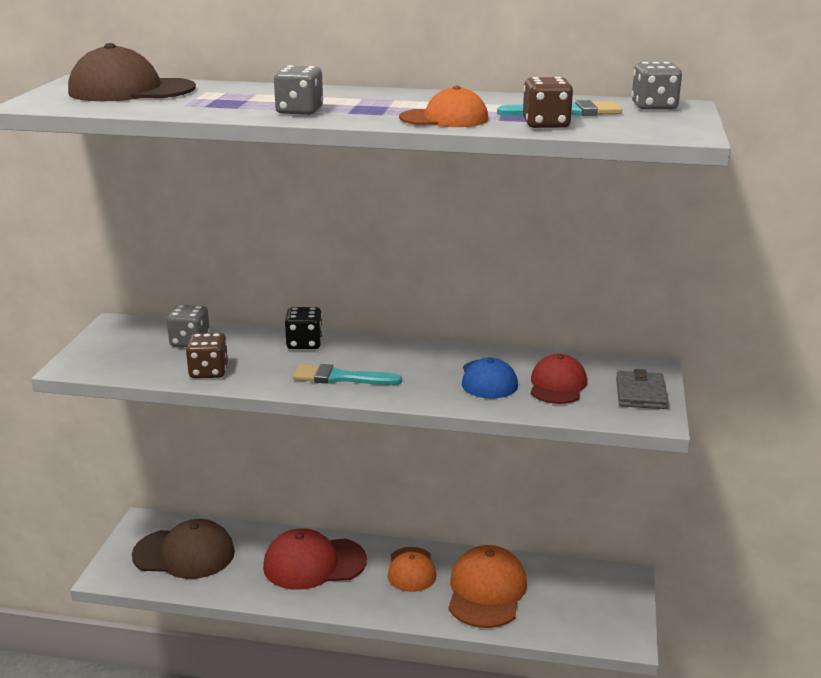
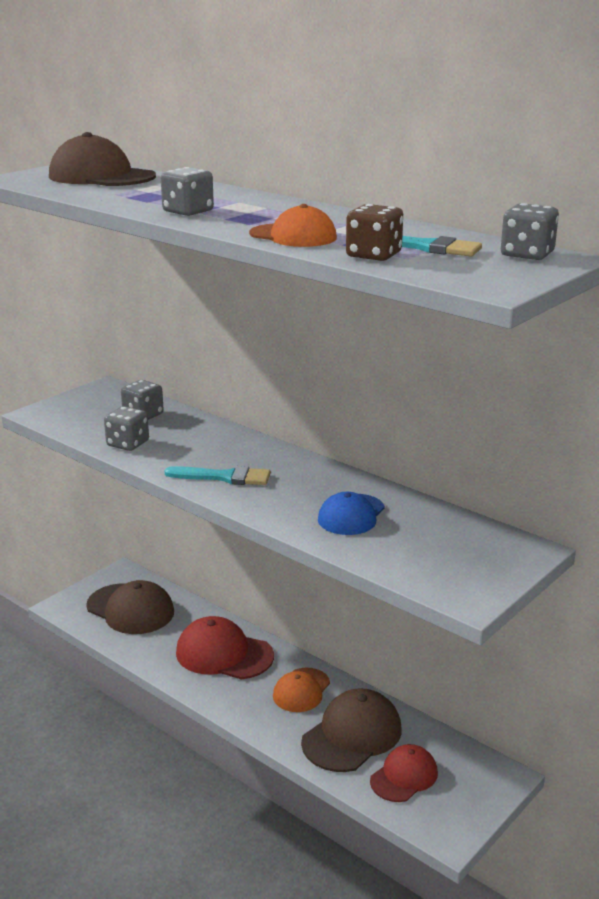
camera: 30 degrees right, 0 degrees up
brown dice [186,333,228,378] -> grey dice [104,406,149,451]
black dice [285,307,323,349] -> none
turquoise brush [293,364,402,385] -> turquoise brush turned 150 degrees clockwise [165,466,271,485]
orange cap [448,545,527,628] -> brown cap [301,688,402,772]
red cap [531,354,587,404] -> red cap moved to [370,744,438,802]
grey wallet [616,369,668,409] -> none

